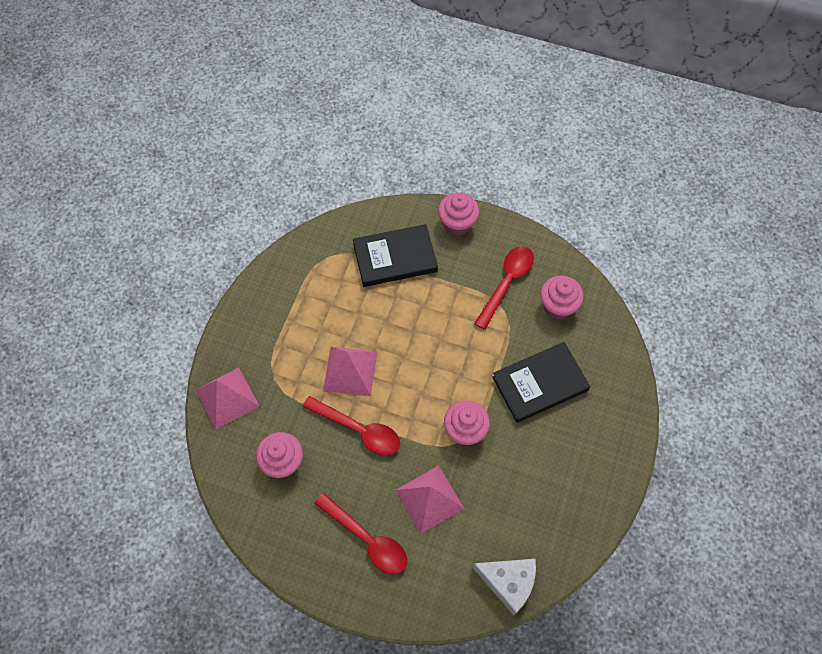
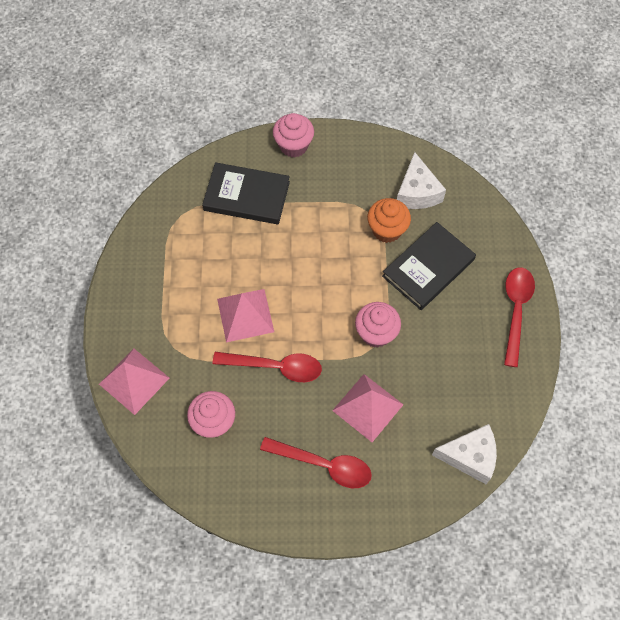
camera: 20 degrees left, 0 degrees up
black book [353,224,438,287] -> black book turned 45 degrees clockwise [202,162,290,224]
red spoon [474,246,534,330] -> red spoon moved to [504,268,535,367]
pink cupcake [540,276,584,319] -> white cheese [397,152,446,209]
none -> orange cupcake [367,198,411,243]

